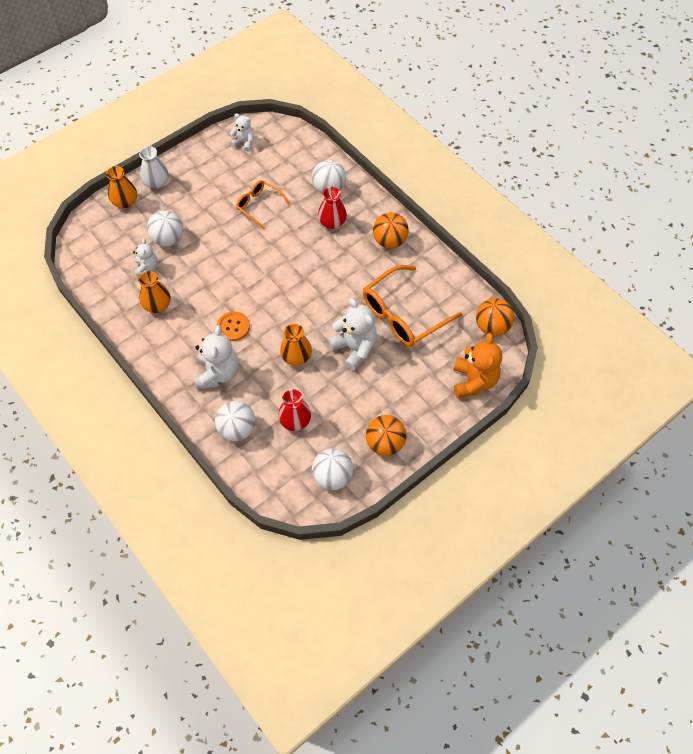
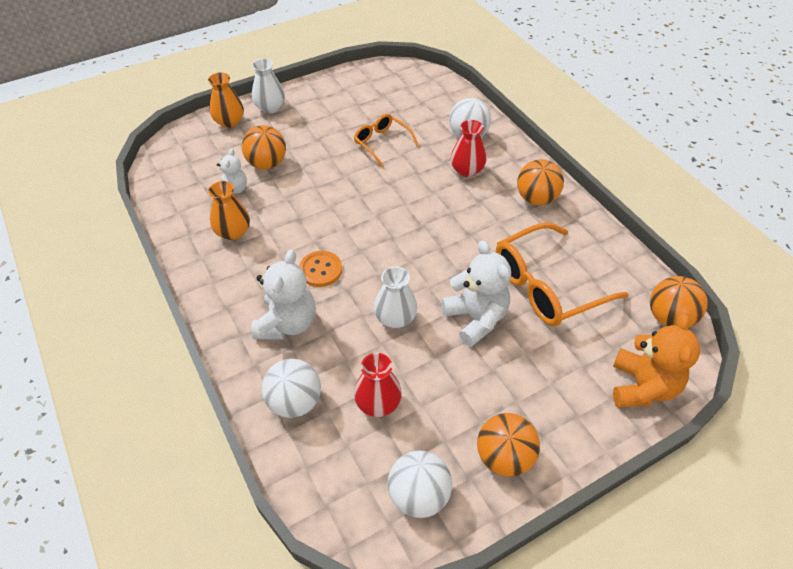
camera: 10 degrees right, 10 degrees down
white ball [147,210,183,246] -> orange ball [242,125,286,170]
white teddy bear [230,113,254,152] -> none
orange vase [280,324,312,366] -> white vase [374,267,417,328]

